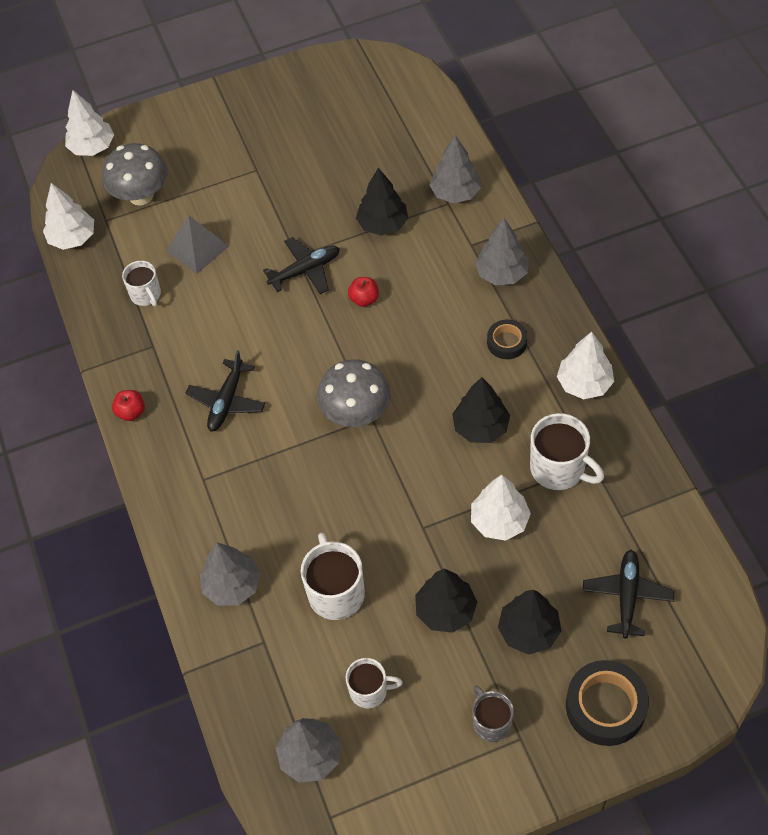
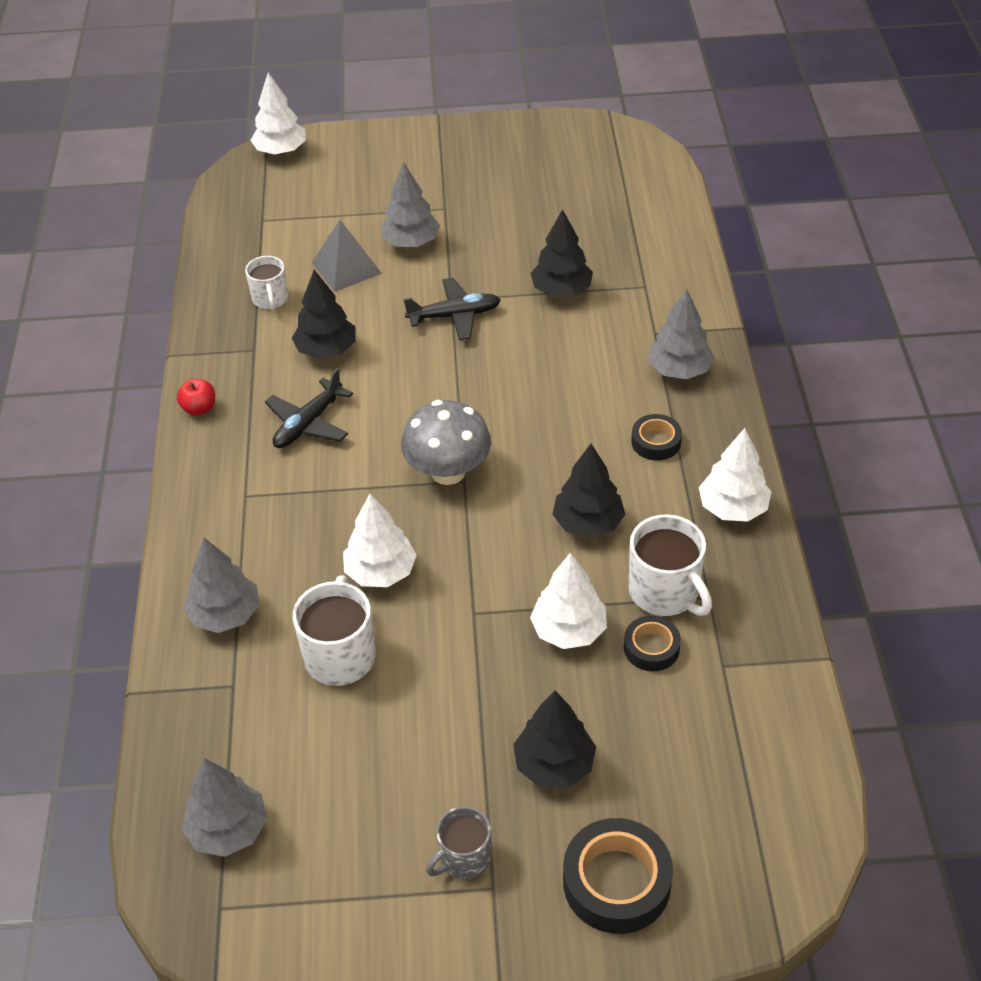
camera: 15 degrees right, 10 degrees down
white tree [43,183,94,250] -> white tree moved to [343,494,417,587]
grey mushroom [102,143,167,206] -> none
white mug [346,658,403,708] -> none
red apple [348,277,379,307] -> none
black tree [415,568,477,633] -> black tree moved to [292,270,356,359]
grey tree [430,135,481,203] -> grey tree moved to [381,162,440,247]
grey mug [473,686,514,742] -> grey mug turned 120 degrees counterclockwise [426,806,491,879]
black plane [582,550,674,639] -> none
none -> black tape [624,616,681,671]

